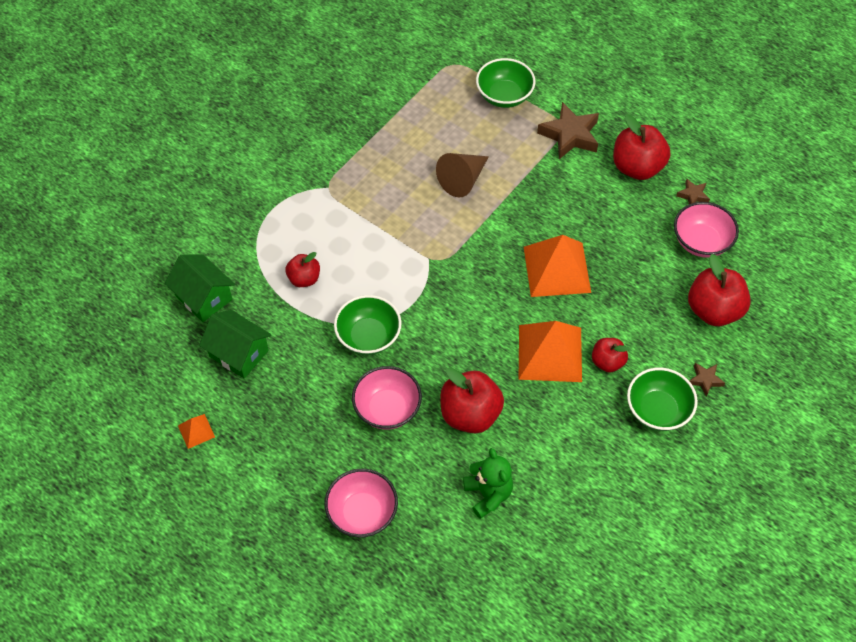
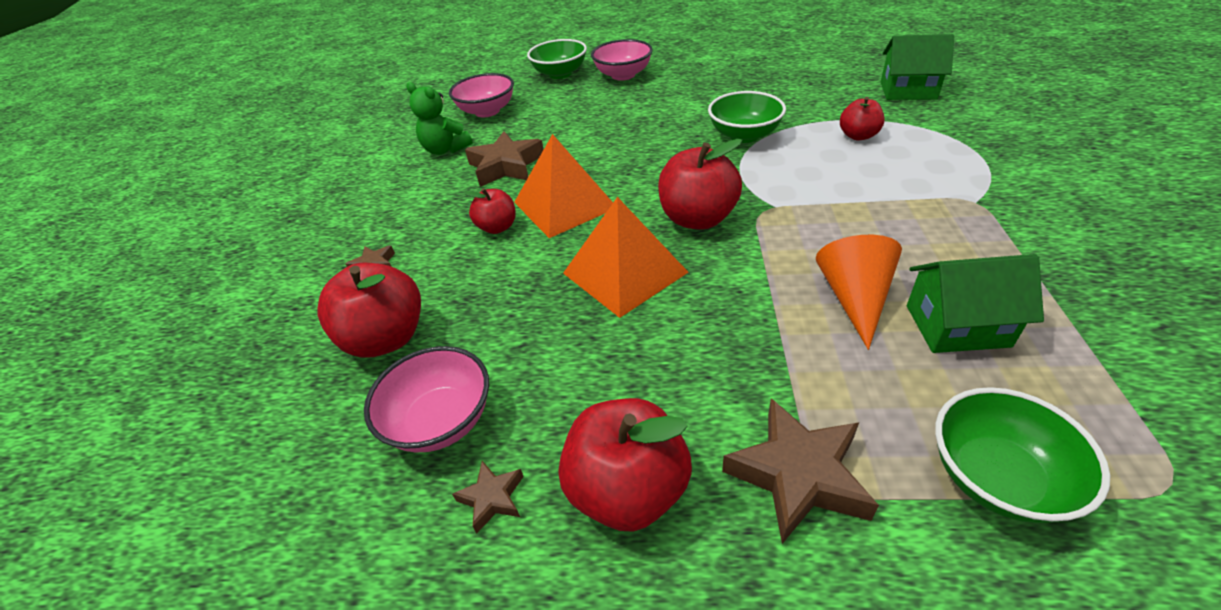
camera: 150 degrees right, 15 degrees down
orange pyramid [178,414,215,449] -> none
green house [199,310,271,379] -> green house moved to [907,254,1044,353]
pink bowl [352,366,422,430] -> pink bowl moved to [449,73,514,117]
brown cone [436,153,489,197] -> orange cone [816,235,902,350]
red apple [440,367,504,433] -> red apple moved to [658,139,743,230]
green teddy bear [463,448,513,519] -> green teddy bear moved to [406,82,473,155]
green bowl [627,368,698,431] -> green bowl moved to [527,39,587,79]
none -> brown star [465,131,544,187]

